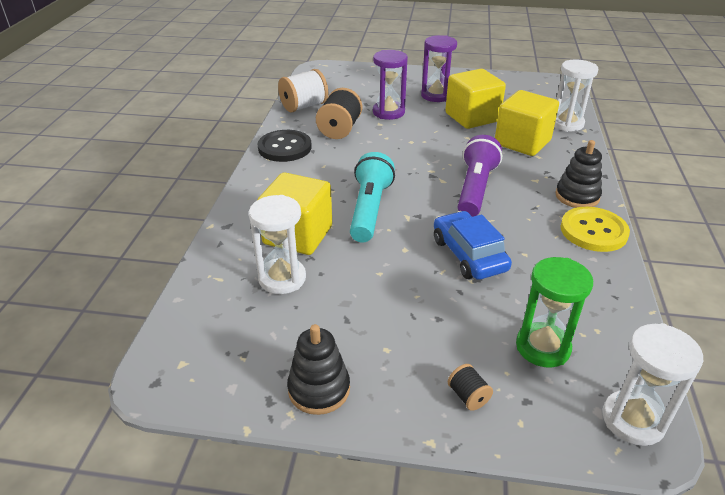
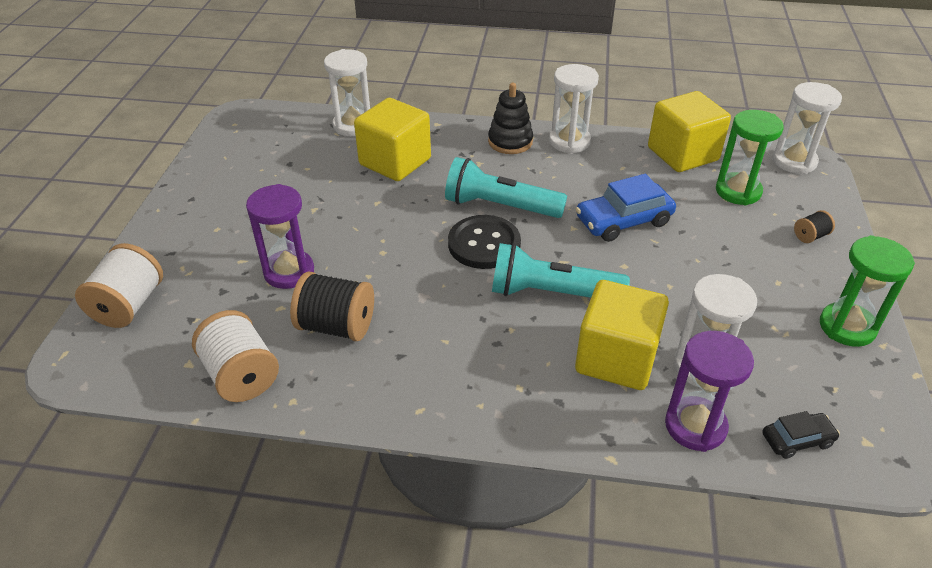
camera: 90 degrees left, 5 degrees up
black button [258,130,312,162] -> black button moved to [448,215,521,269]
black stacking toy [287,324,350,415] -> green hourglass [820,235,915,347]
purple hourglass [421,35,457,102] -> purple hourglass moved to [665,331,754,452]
yellow cube [445,69,506,129] -> yellow cube moved to [648,91,731,172]
purple flashlight [458,135,502,217] -> turquoise flashlight [445,157,567,218]
yellow button [560,207,630,252] -> white hourglass [549,64,599,154]
none -> white spool [75,243,163,328]
none -> black car [762,411,840,459]

